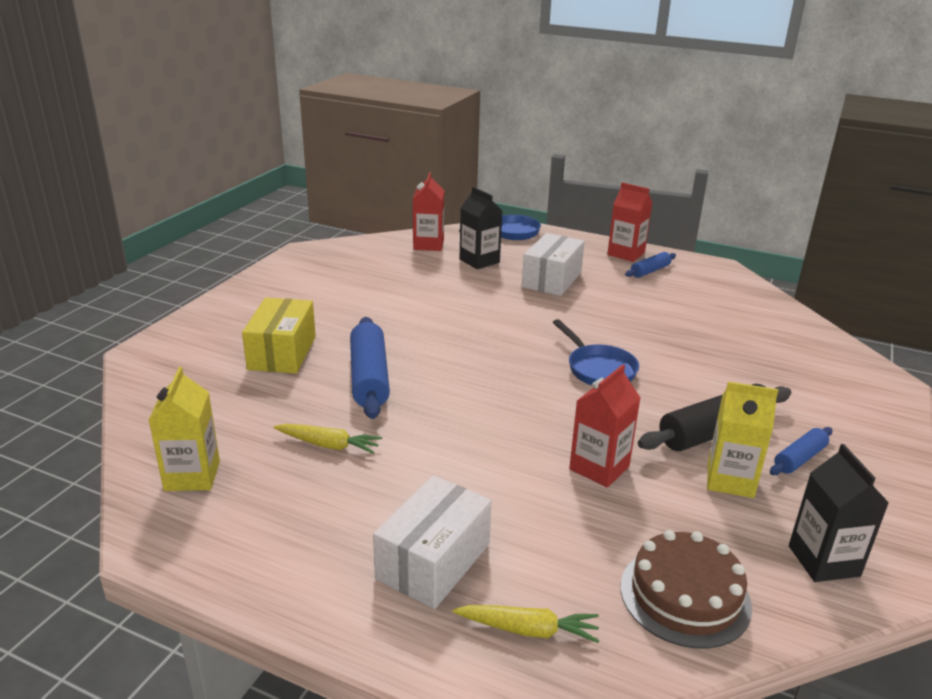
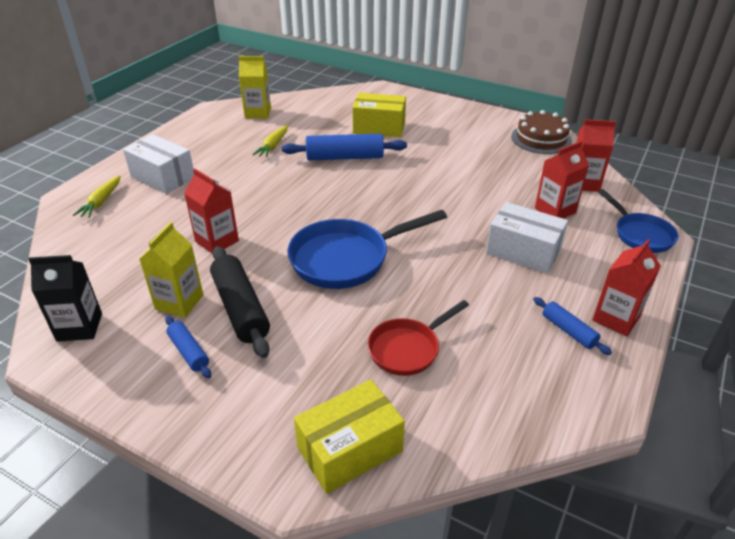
camera: 95 degrees right, 10 degrees up
black carton [460,187,502,269] -> red carton [535,141,589,219]
blue pan [553,319,639,385] -> blue pan [287,210,447,289], size x1.62
brown cake [621,530,752,649] -> brown cake moved to [511,110,572,154]
none -> yellow box [294,379,405,494]
none -> red pan [368,300,469,376]

